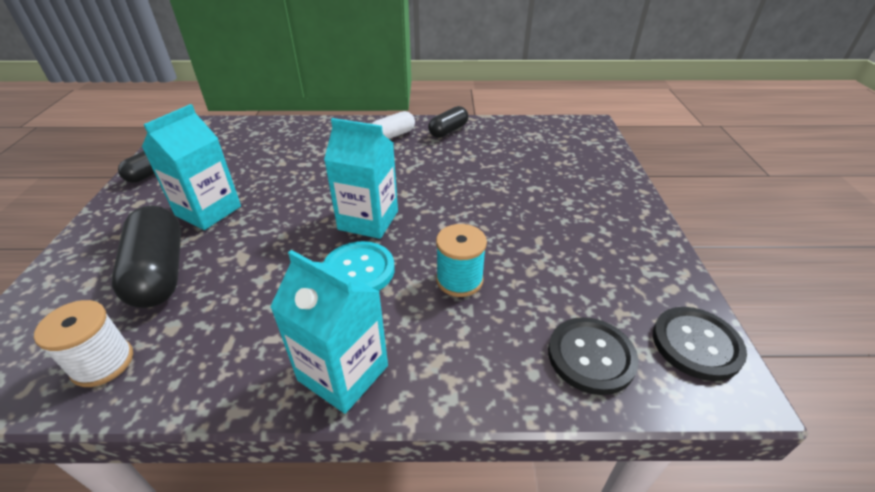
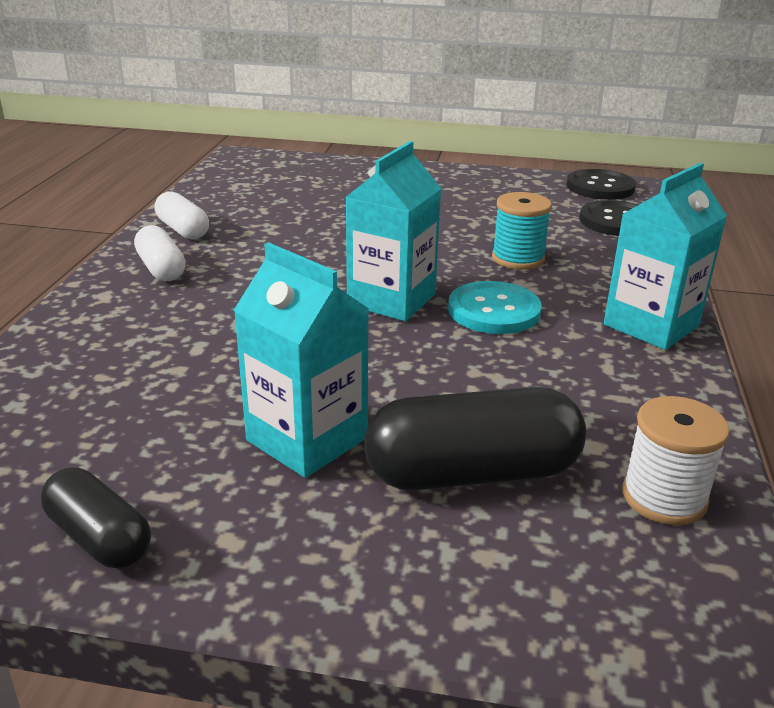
camera: 80 degrees left, 10 degrees down
black capsule [428,106,469,138] -> white capsule [155,191,209,240]

